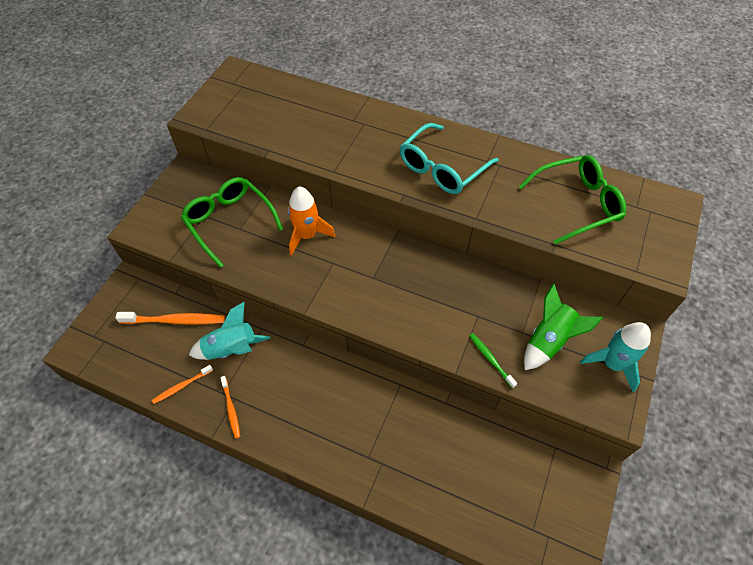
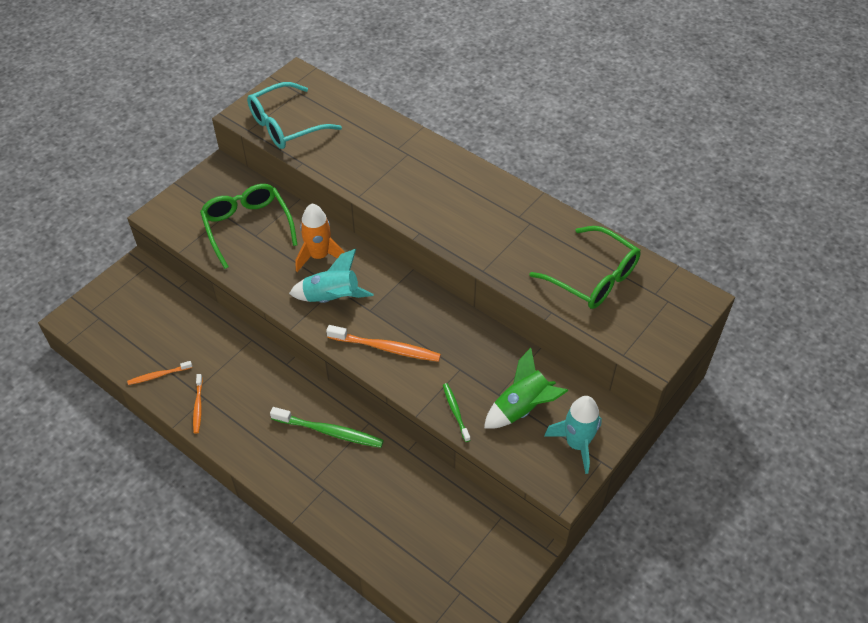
camera: 15 degrees right, 5 degrees down
orange toothbrush [115,312,225,325] -> orange toothbrush moved to [326,325,441,362]
turquoise rocket [189,301,271,360] -> turquoise rocket moved to [289,249,373,303]
turquoise glasses [400,123,499,194] -> turquoise glasses moved to [247,82,342,149]
green glasses [519,155,626,245] -> green glasses turned 45 degrees clockwise [529,226,641,309]
none -> green toothbrush [270,407,384,448]

